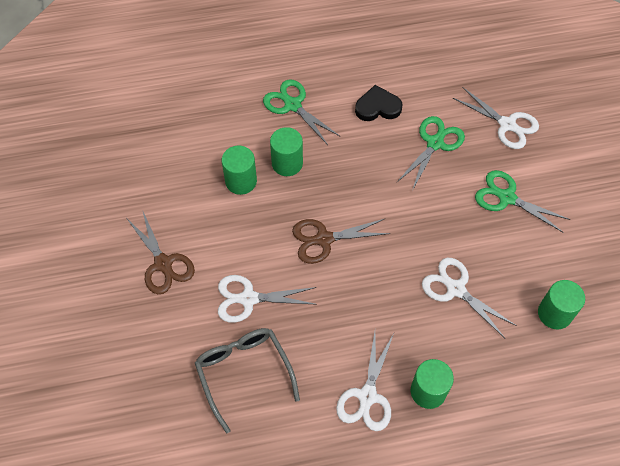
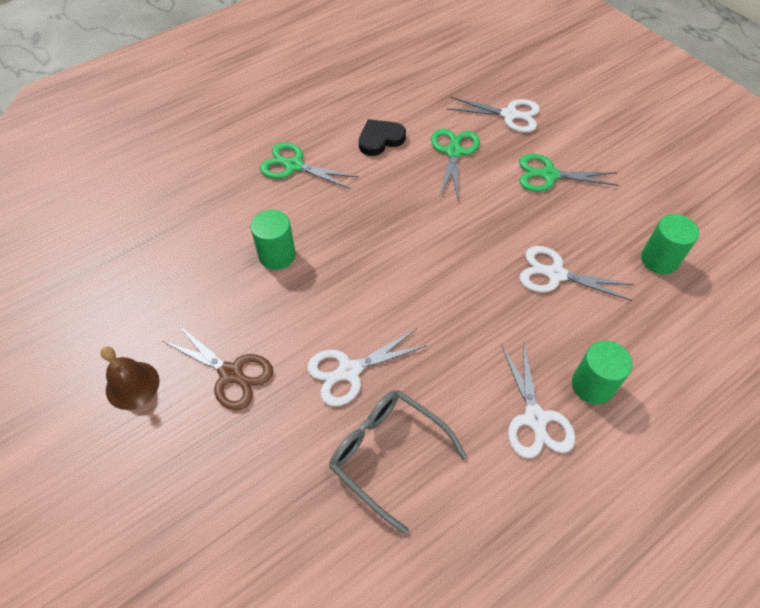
camera: 25 degrees left, 5 degrees down
green cylinder [270,127,303,176] -> none
brown scissors [292,218,390,264] -> none
none -> brown bell [101,346,160,410]

